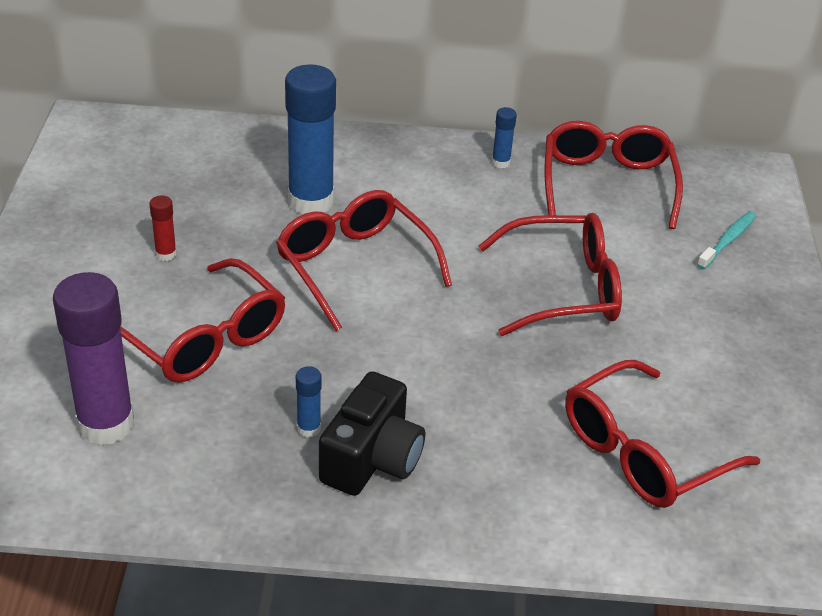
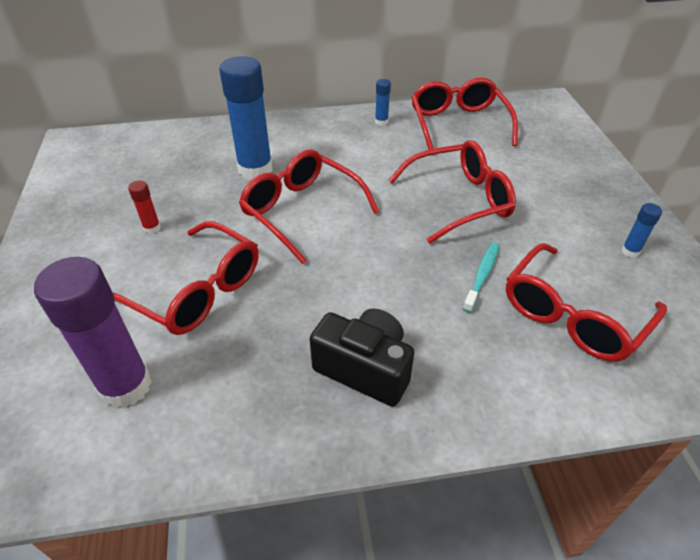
camera: 10 degrees left, 5 degrees up
blue glue stick [296,366,322,438] -> blue glue stick moved to [621,203,662,258]
black camera [319,371,425,496] -> black camera turned 75 degrees counterclockwise [310,308,414,407]
turquoise toothbrush [697,211,756,270] -> turquoise toothbrush moved to [463,242,499,313]

